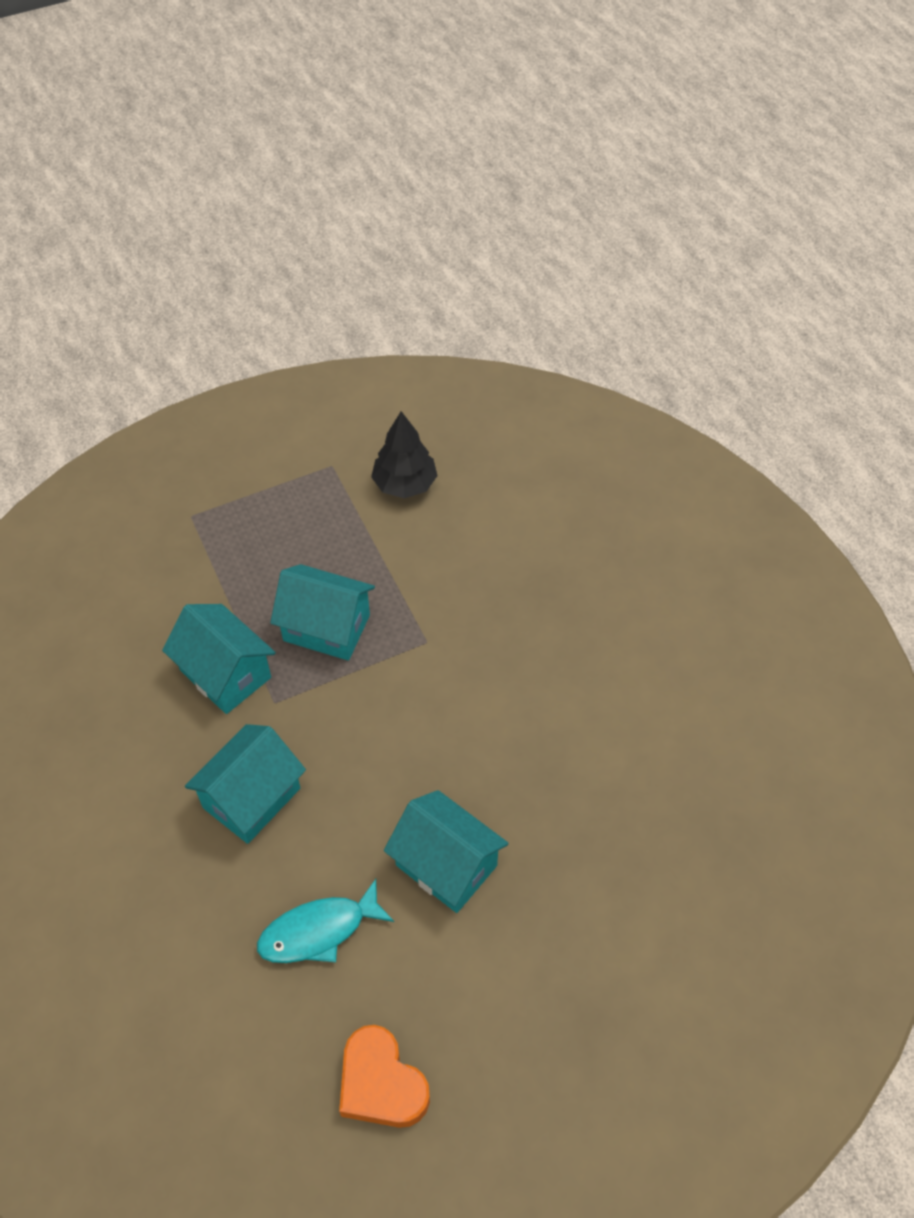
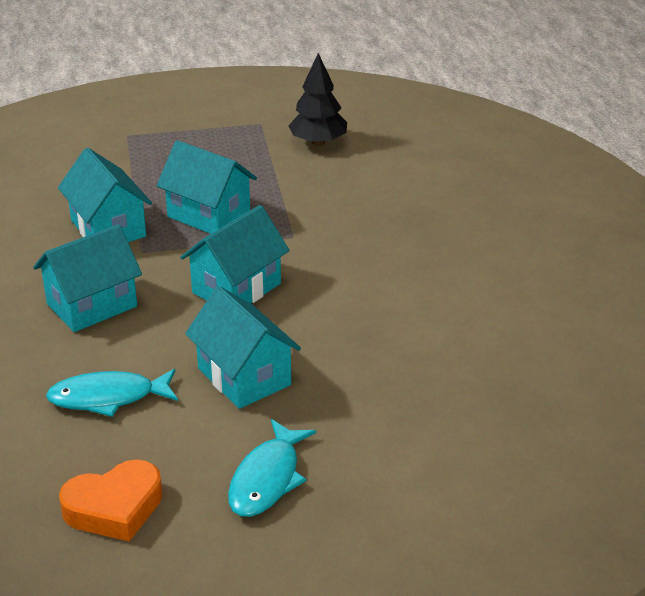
camera: 15 degrees right, 20 degrees down
orange heart [339,1025,430,1128] -> orange heart turned 90 degrees counterclockwise [59,460,163,542]
none -> turquoise house [180,205,290,304]
none -> turquoise fish [228,419,316,517]

